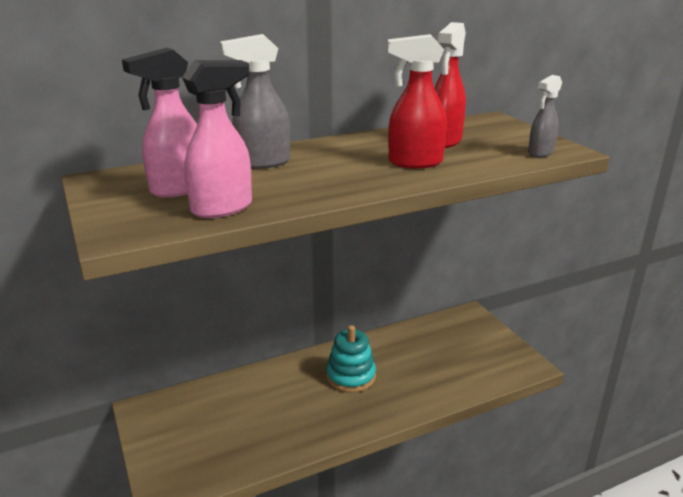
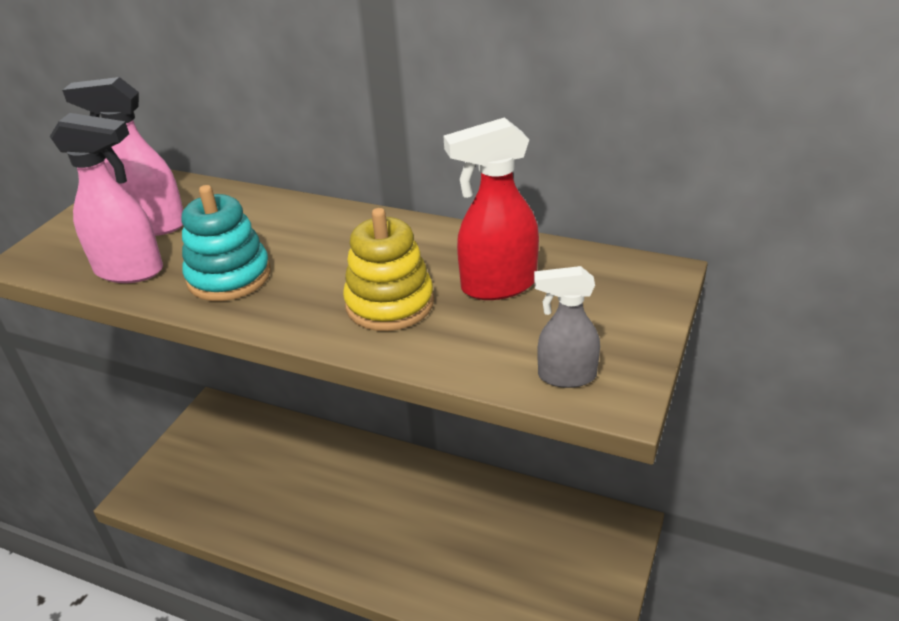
camera: 50 degrees right, 10 degrees up
grey spray bottle [220,34,290,169] -> none
turquoise stacking toy [326,325,376,392] -> turquoise stacking toy moved to [182,185,271,301]
red spray bottle [387,34,447,168] -> yellow stacking toy [343,208,434,331]

